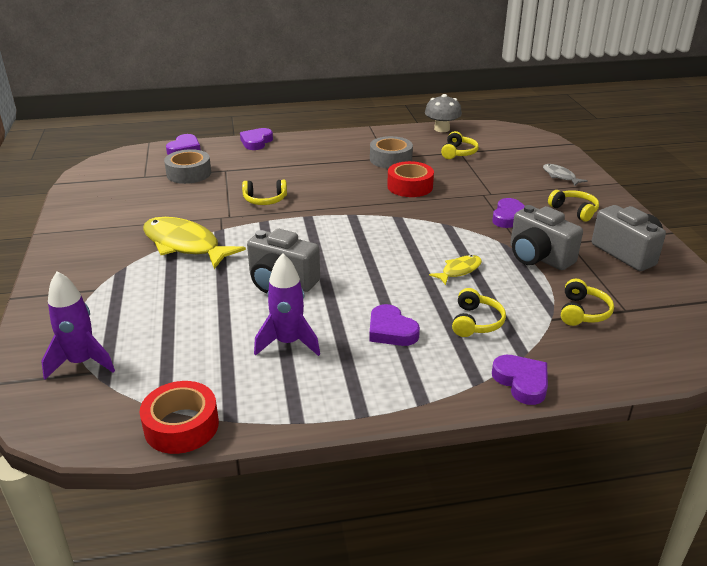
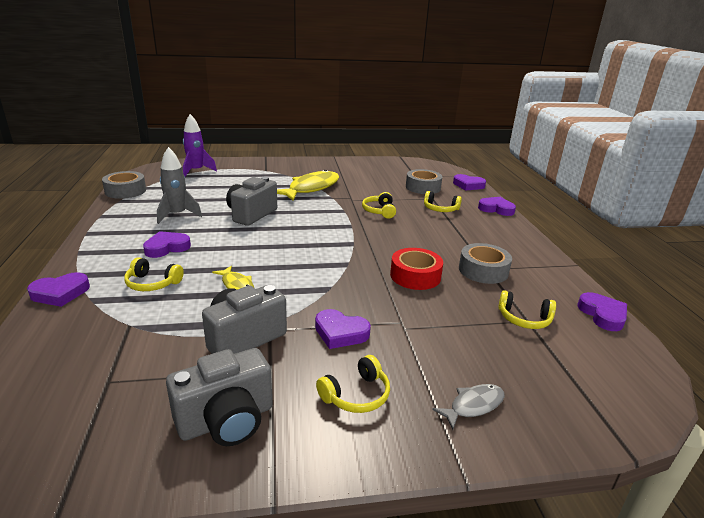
camera: 90 degrees right, 5 degrees down
red tape [140,381,219,454] -> grey tape [102,171,146,199]
purple rocket [254,253,320,356] -> grey rocket [157,147,202,224]
grey mushroom [425,94,462,132] -> purple heart [578,292,627,331]
yellow headphones [561,279,614,326] -> yellow headphones moved to [424,191,462,212]

